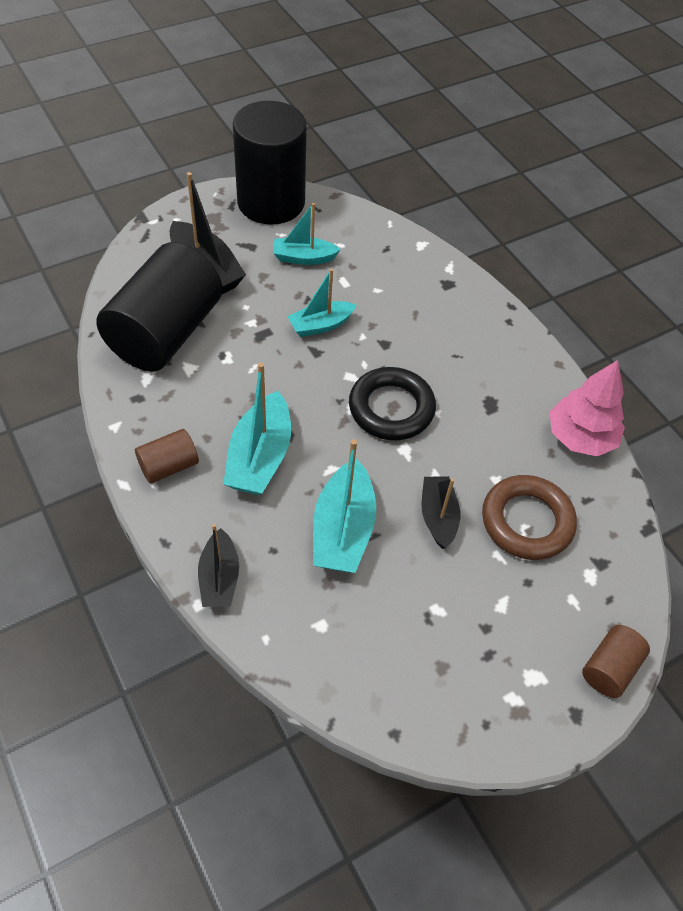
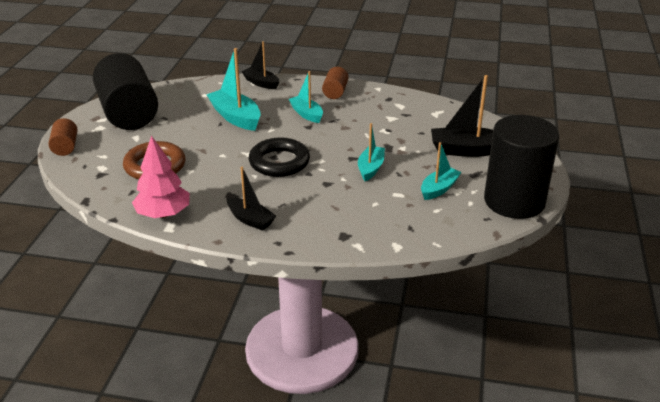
camera: 135 degrees right, 20 degrees down
black cylinder [96,242,223,372] -> black cylinder moved to [93,53,158,130]
turquoise boat [223,363,291,495] -> turquoise boat [289,71,323,123], size x0.64
black boat [422,476,460,549] -> black boat moved to [227,167,276,231]

